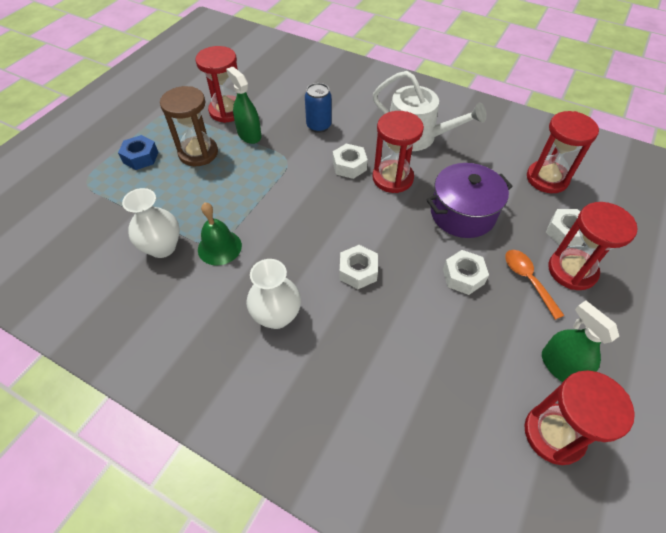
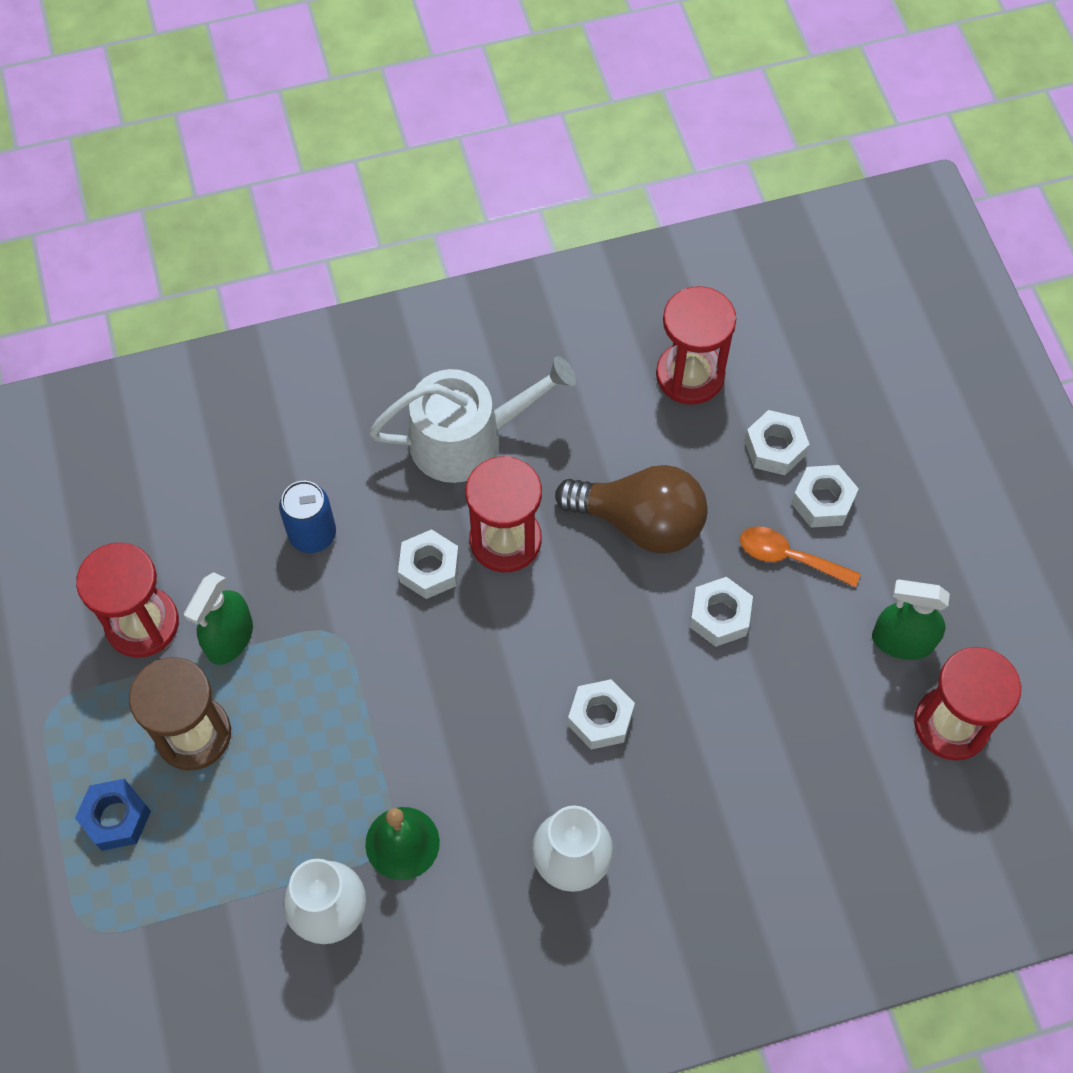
camera: 45 degrees left, 10 degrees up
green spray bottle [226,67,261,144] -> green spray bottle turned 75 degrees counterclockwise [184,572,253,665]
purple pot [426,163,513,238] -> brown light bulb [555,465,708,554]
red hourglass [548,202,638,290] -> white nut [791,465,859,528]

